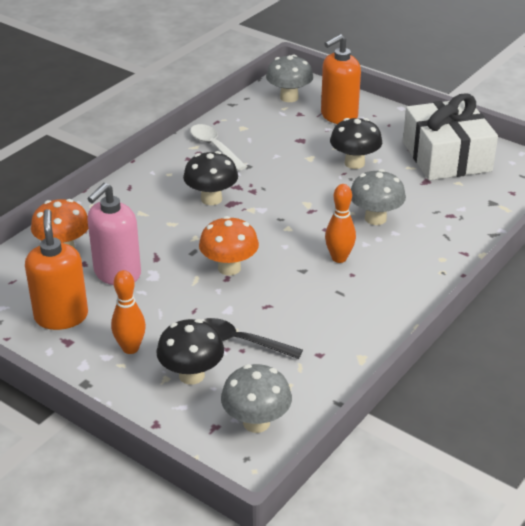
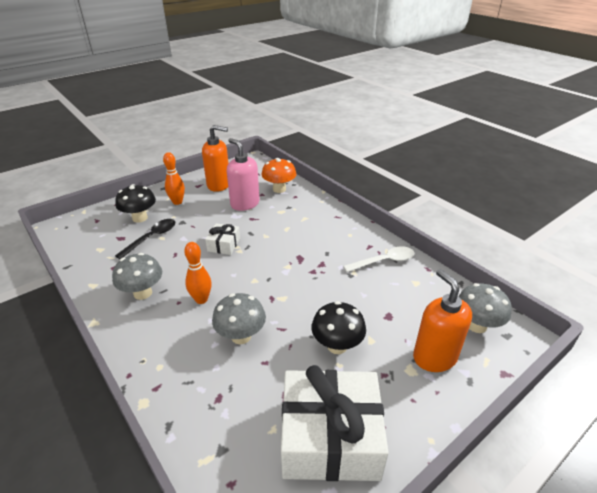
camera: 105 degrees right, 0 degrees up
black mushroom [183,151,238,205] -> none
orange mushroom [199,216,259,275] -> white gift [205,223,240,255]
grey mushroom [221,364,292,433] -> grey mushroom moved to [112,253,162,300]

